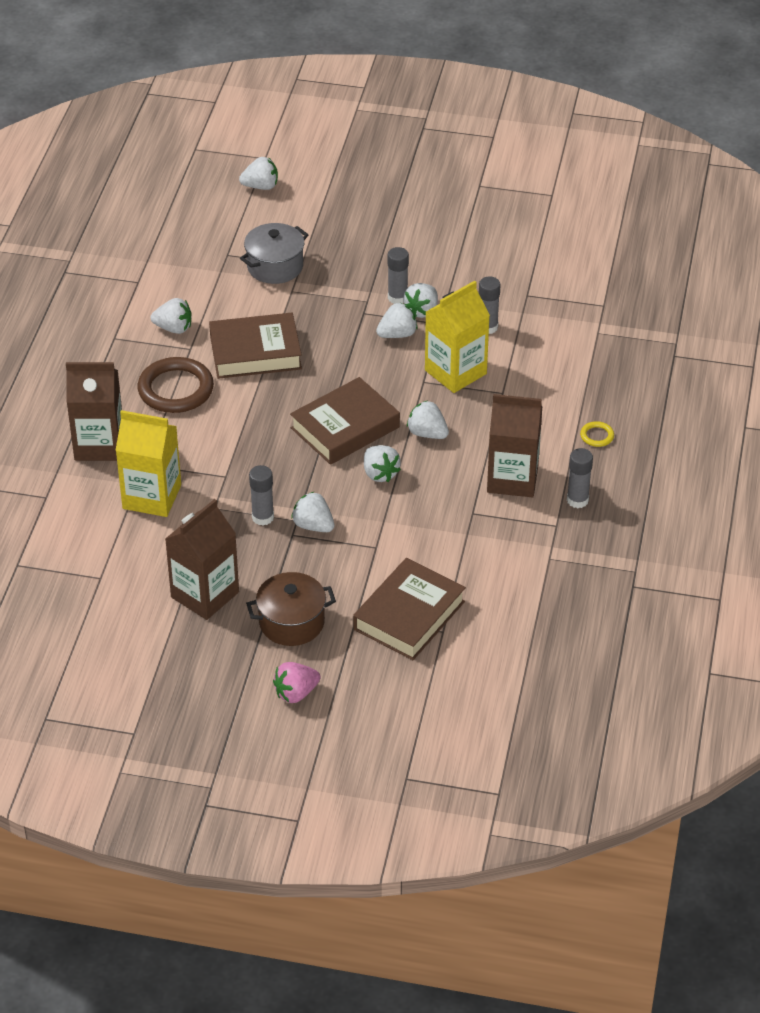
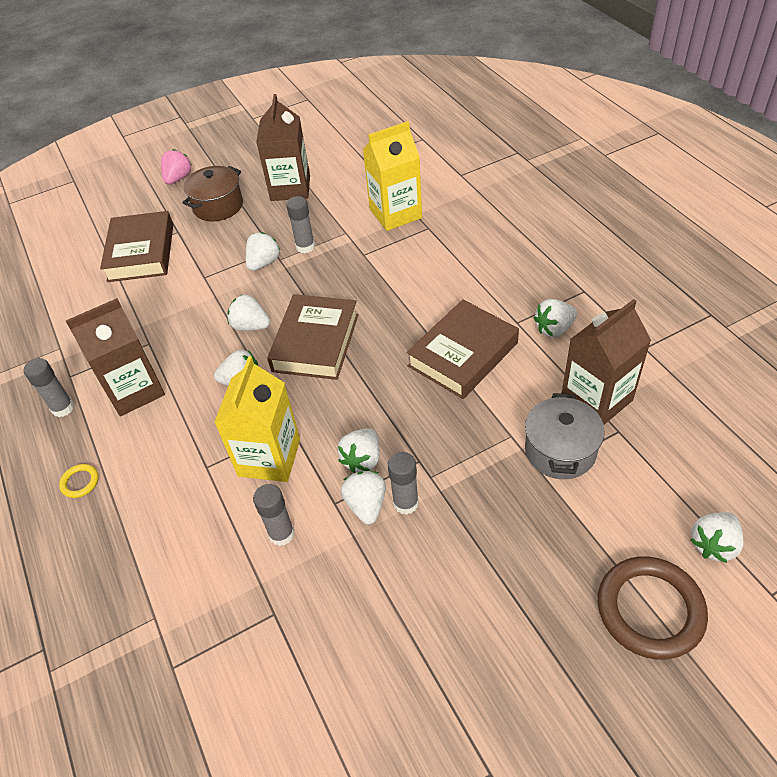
camera: 145 degrees right, 5 degrees up
brown carton [66,362,122,461] -> brown carton moved to [561,299,651,425]
brown ring [138,357,214,413] -> brown ring moved to [598,556,708,660]
white strawberry [291,492,334,532] -> white strawberry turned 60 degrees counterclockwise [246,232,280,271]

